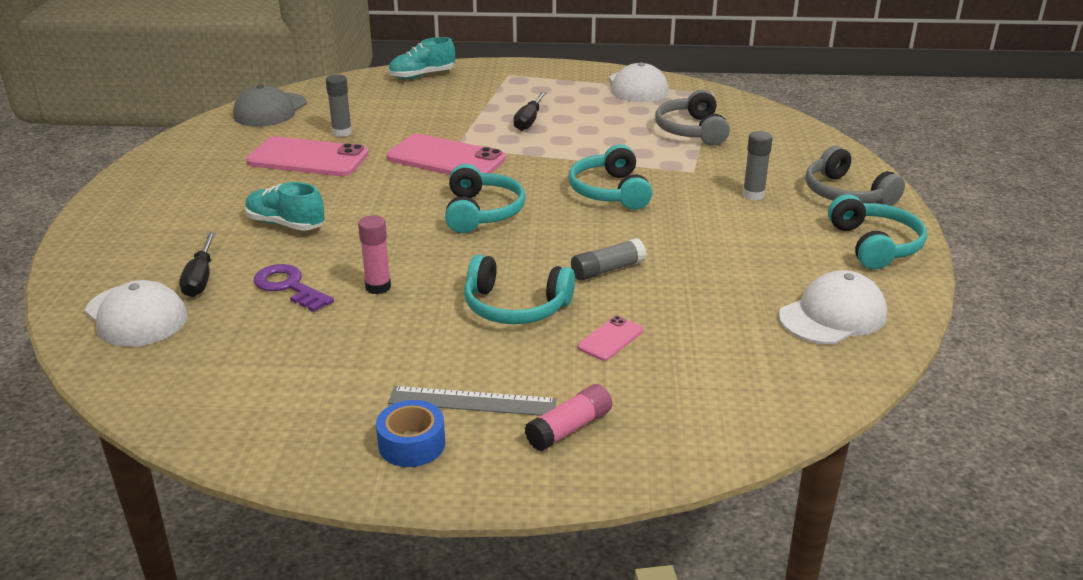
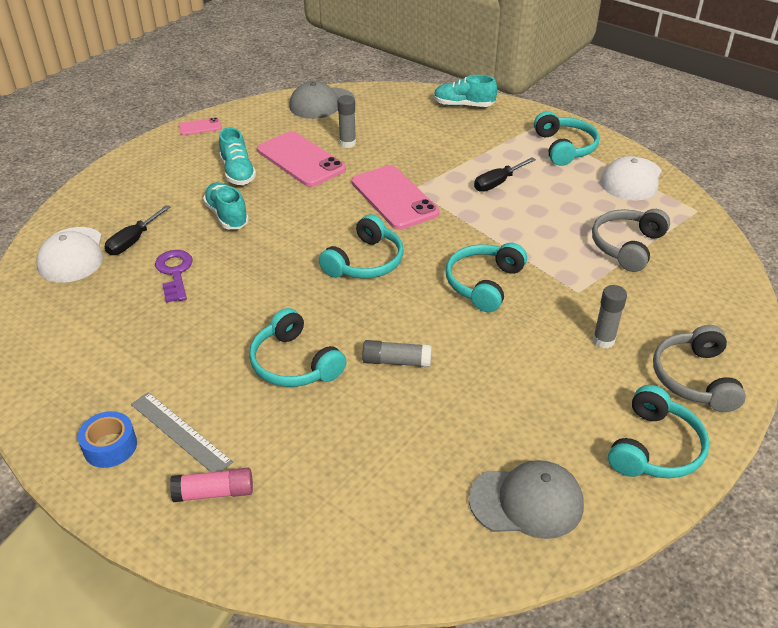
camera: 35 degrees right, 10 degrees up
pink glue stick [358,215,391,294] -> none
pink phone [578,316,643,361] -> pink phone moved to [179,118,222,135]
white cap [779,270,887,344] -> grey cap [469,460,584,539]
none -> turquoise shoe [219,127,256,185]
none -> turquoise headphones [534,111,599,166]

